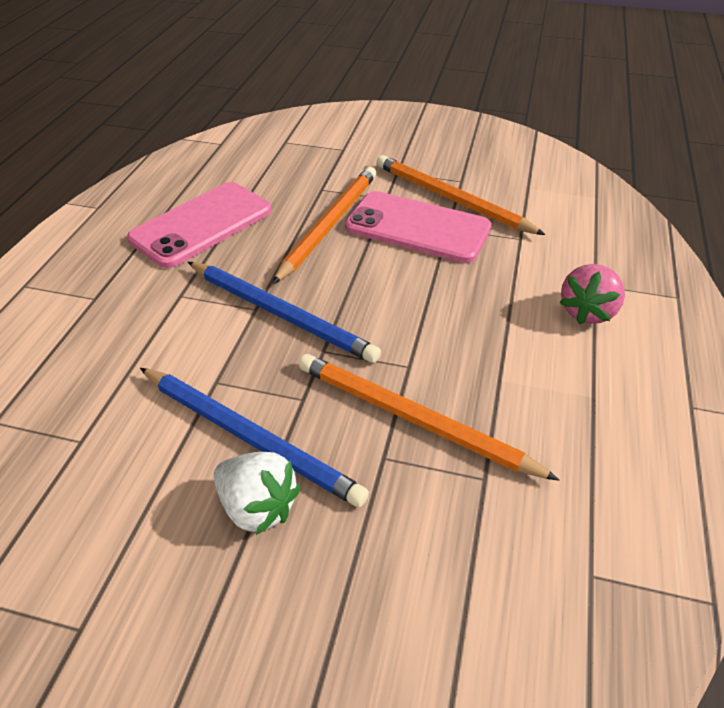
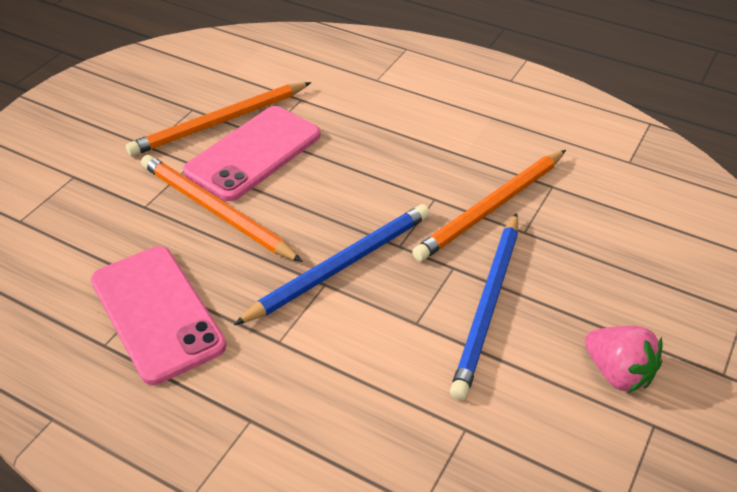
camera: 75 degrees left, 0 degrees up
blue pencil [140,368,369,507] -> blue pencil turned 150 degrees clockwise [450,213,518,400]
white strawberry [214,452,301,535] -> none
pink strawberry [559,264,625,325] -> pink strawberry moved to [585,326,663,393]

